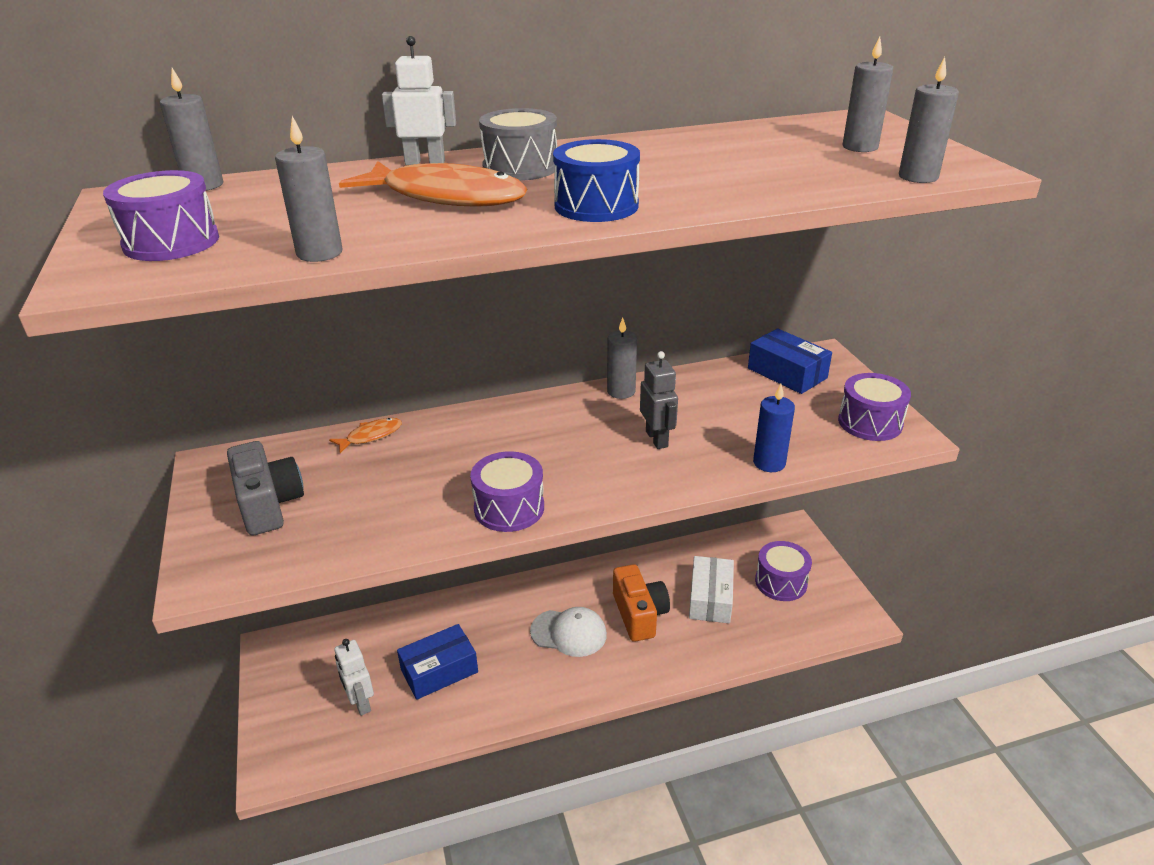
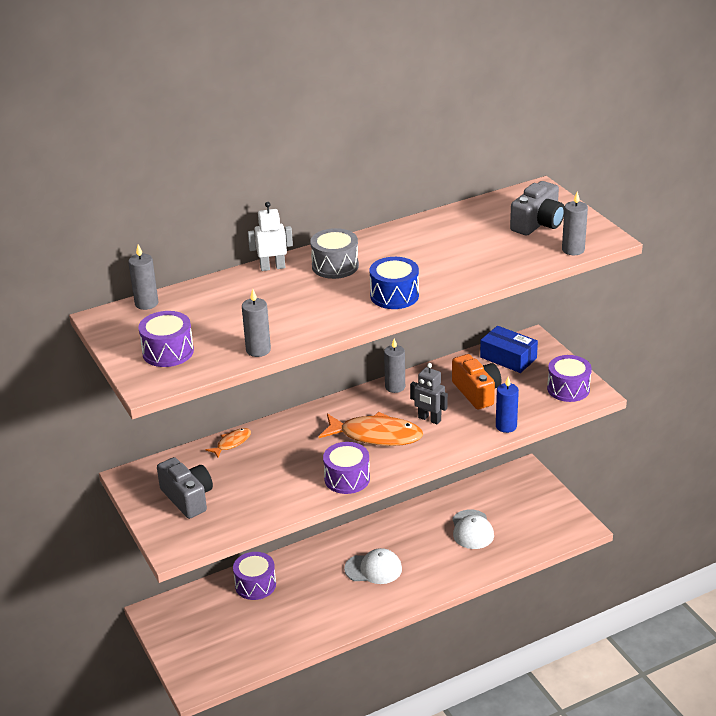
camera: 10 degrees left, 0 degrees up
white robot [334,639,374,716] -> none
orange fish [339,161,527,207] -> orange fish moved to [319,412,423,446]
blue box [397,624,478,700] -> none
orange camera [613,564,670,642] -> orange camera moved to [452,354,502,409]
grey robot [640,351,678,449] -> grey robot turned 150 degrees clockwise [410,363,448,424]
white box [689,556,734,623] -> white cap [452,510,494,549]
purple drum [755,541,812,601] -> purple drum moved to [233,552,276,600]
grey candle [842,36,893,152] -> grey camera [510,181,565,236]

